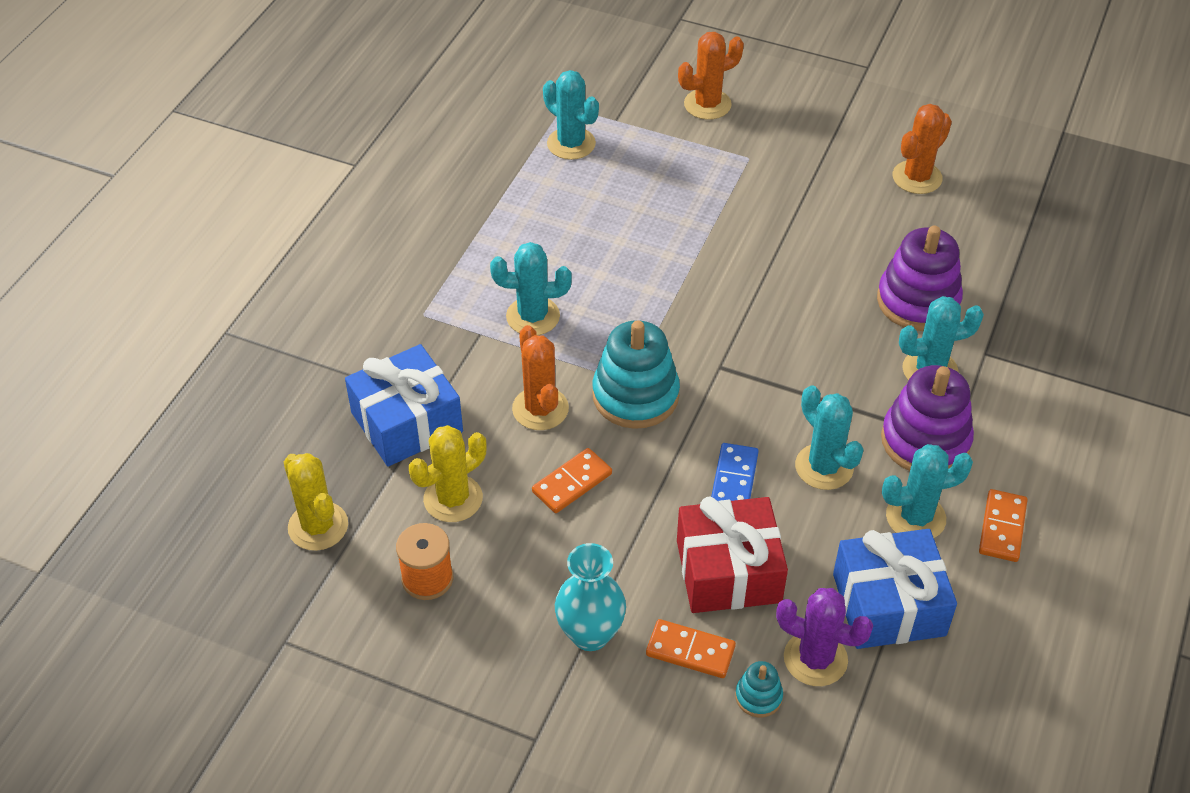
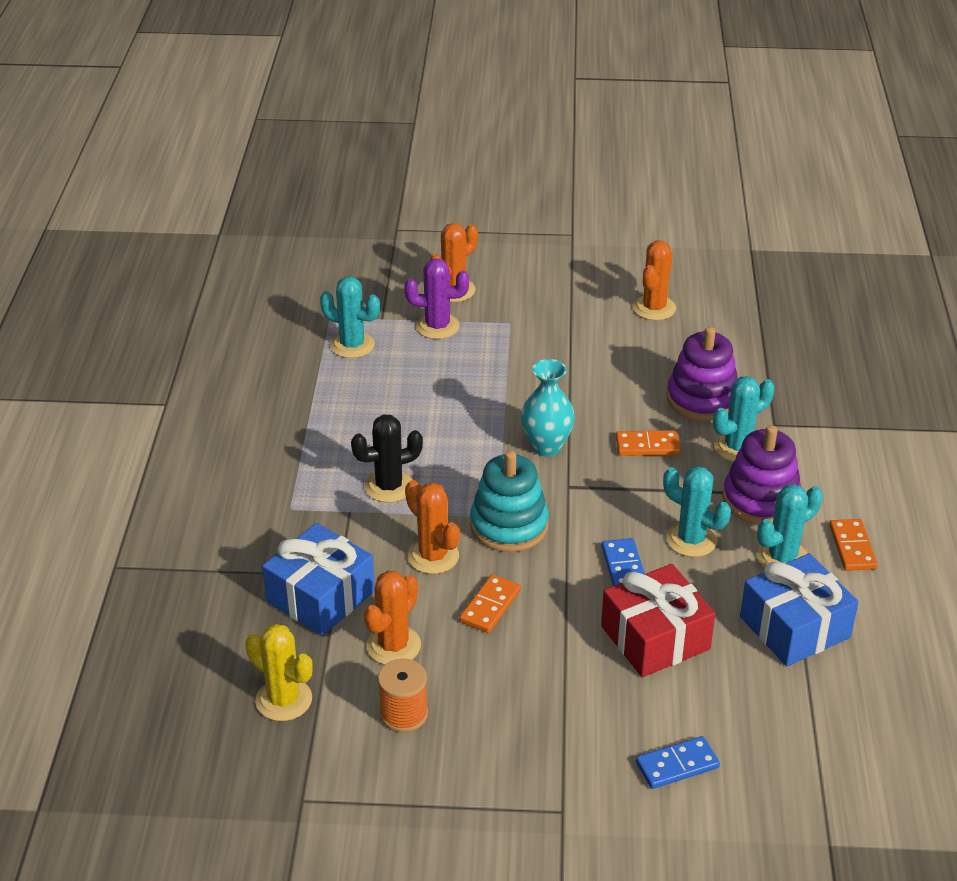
camera: 20 degrees left, 10 degrees down
yellow cactus [409,425,486,522] -> orange cactus [364,571,421,665]
turquoise cactus [490,242,572,335] -> black cactus [351,415,423,503]
turquoise vase [555,543,626,651] -> turquoise vase moved to [521,359,575,456]
orange domino [646,619,736,678] -> orange domino moved to [616,431,681,456]
turquoise stacking toy [735,661,783,717] -> none
purple cactus [776,588,873,686] -> purple cactus moved to [404,258,469,339]
none -> blue domino [636,736,720,789]

